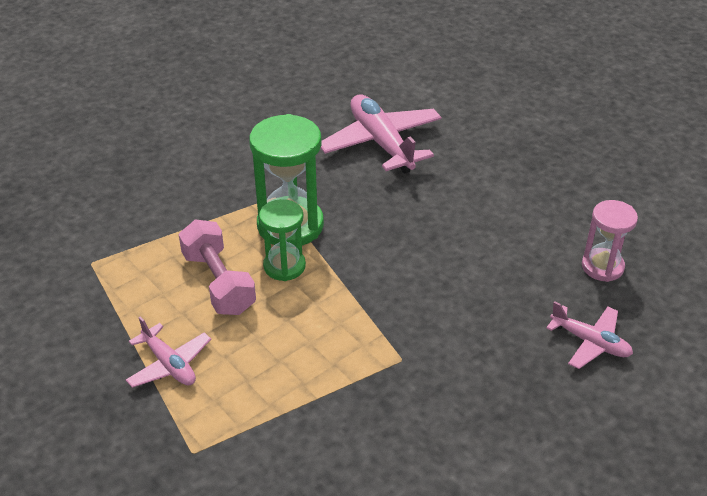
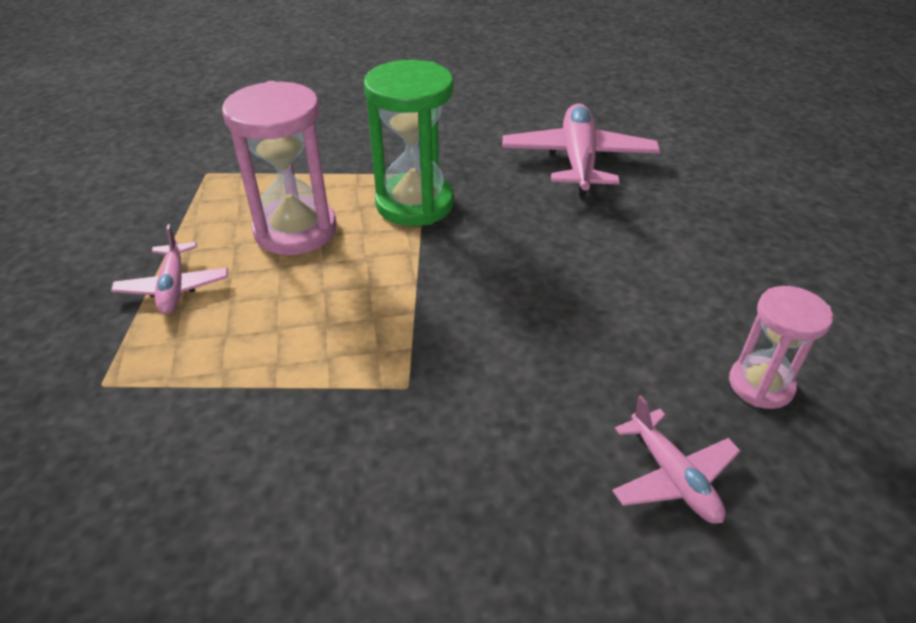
camera: 30 degrees right, 0 degrees up
pink dumbbell [179,220,256,315] -> pink hourglass [222,81,337,255]
green hourglass [259,199,306,281] -> none

